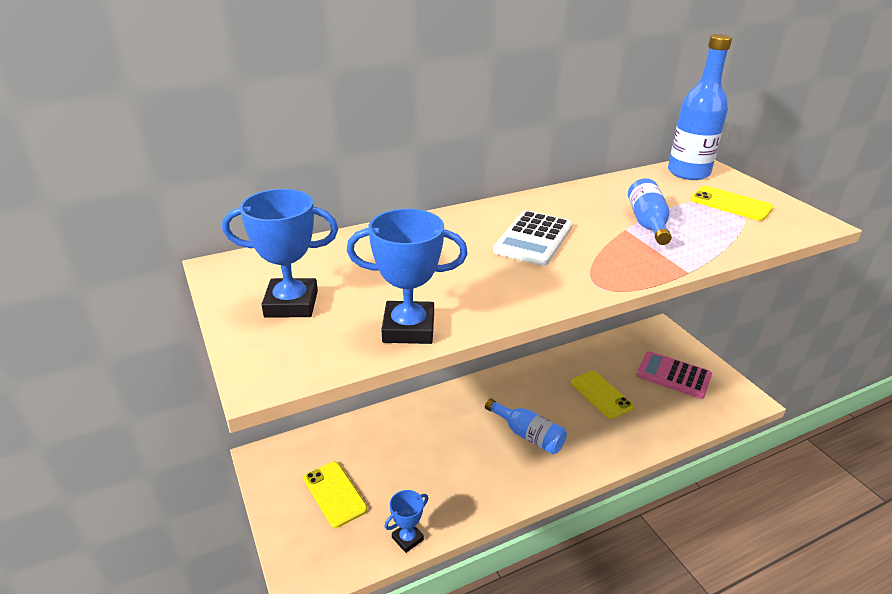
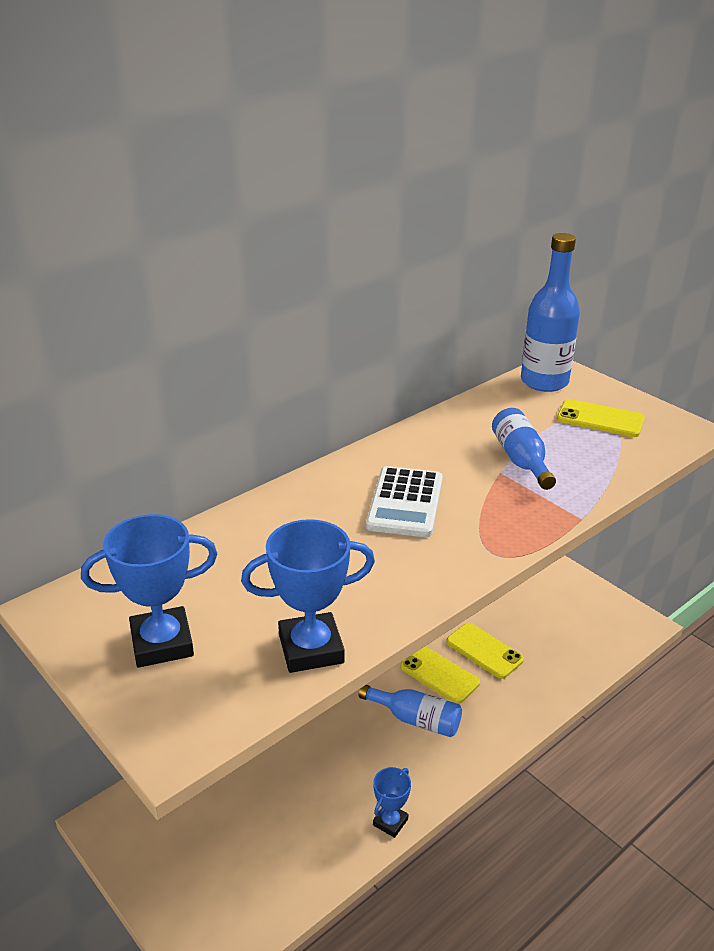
camera: 15 degrees left, 0 degrees up
yellow phone [304,462,368,528] -> yellow phone moved to [400,646,480,704]
blue trophy [385,490,428,553] -> blue trophy moved to [373,767,411,838]
pink calculator [636,351,712,399] -> none

